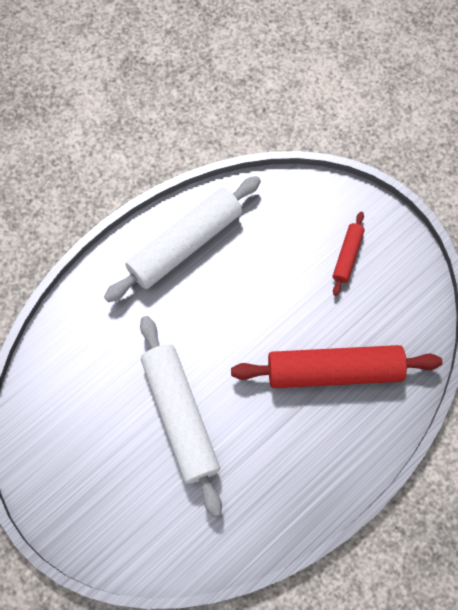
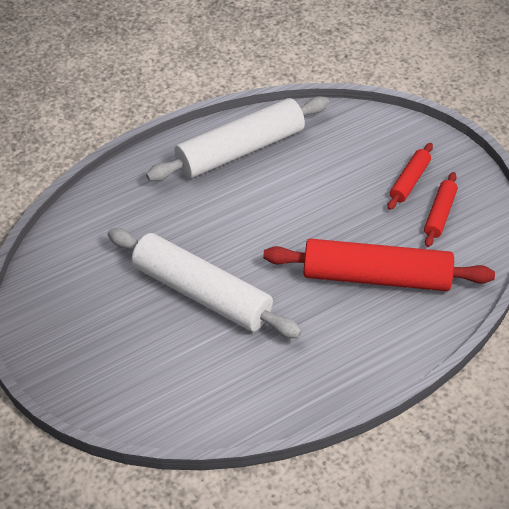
camera: 10 degrees right, 20 degrees down
white rolling pin [140,316,222,517] -> white rolling pin turned 45 degrees counterclockwise [108,228,302,338]
none -> red rolling pin [424,172,458,247]

